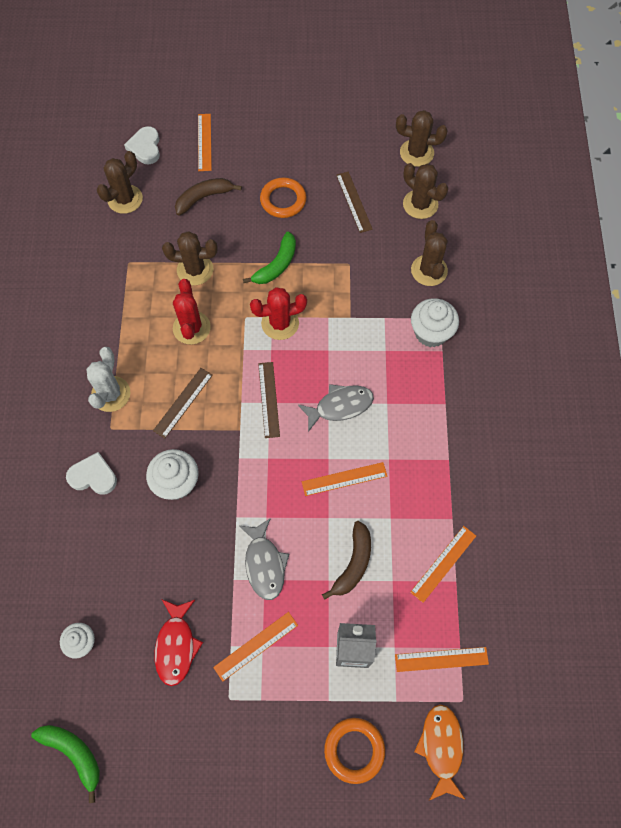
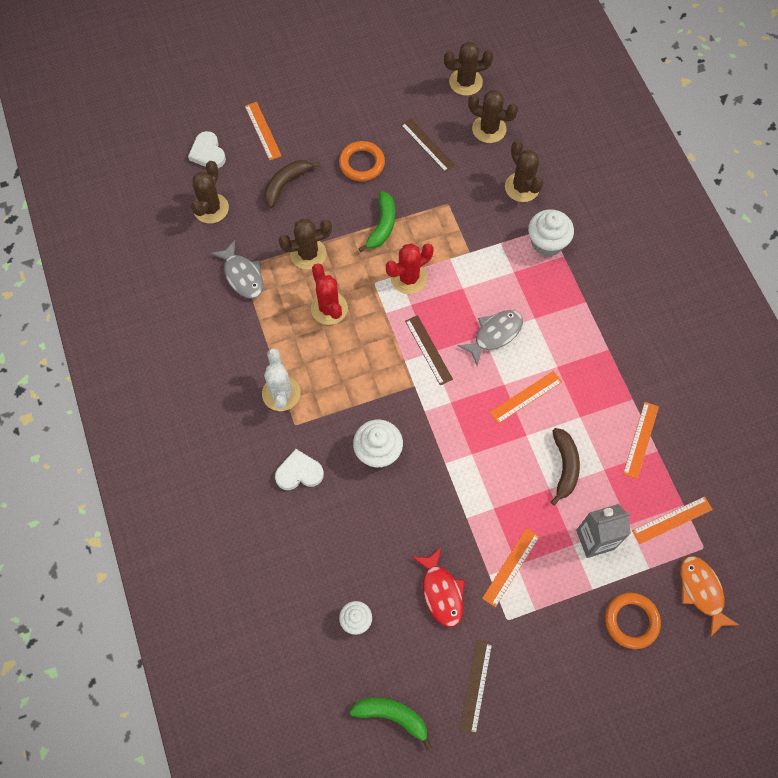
camera: 20 degrees left, 0 degrees up
brown ruler [153,368,213,438] -> brown ruler moved to [460,640,492,735]
grey fish [239,518,289,600] -> grey fish moved to [211,240,263,299]

